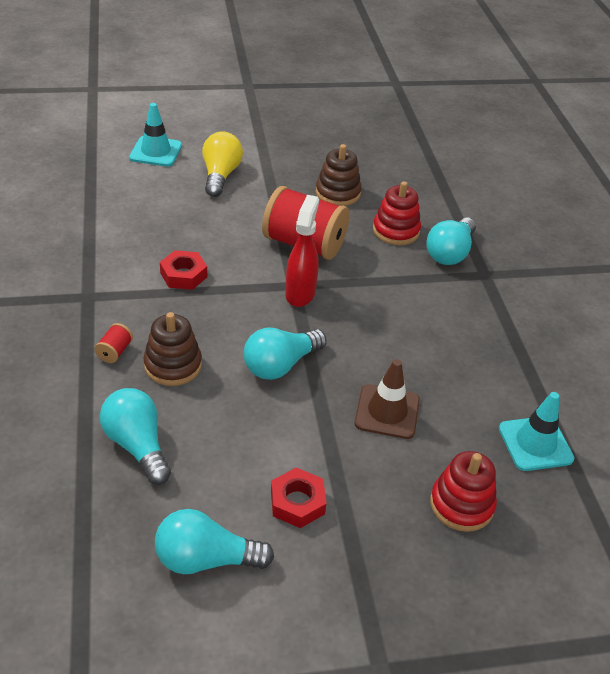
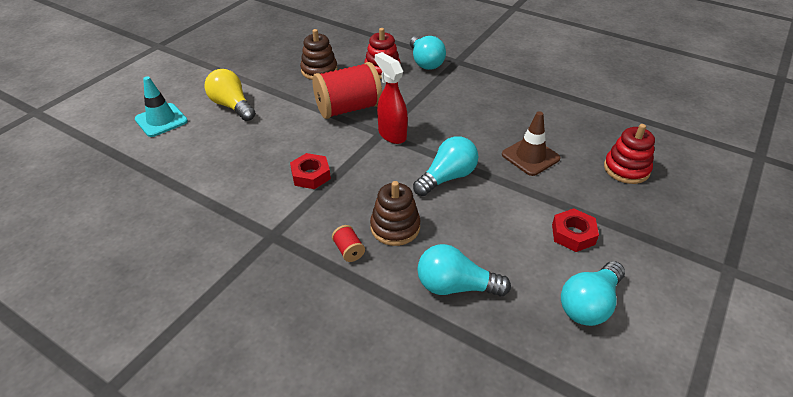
camera: 45 degrees left, 0 degrees up
turquoise light bulb [244,328,327,380] -> turquoise light bulb turned 135 degrees counterclockwise [413,136,478,196]
turquoise traffic cone [499,392,574,471] -> none

